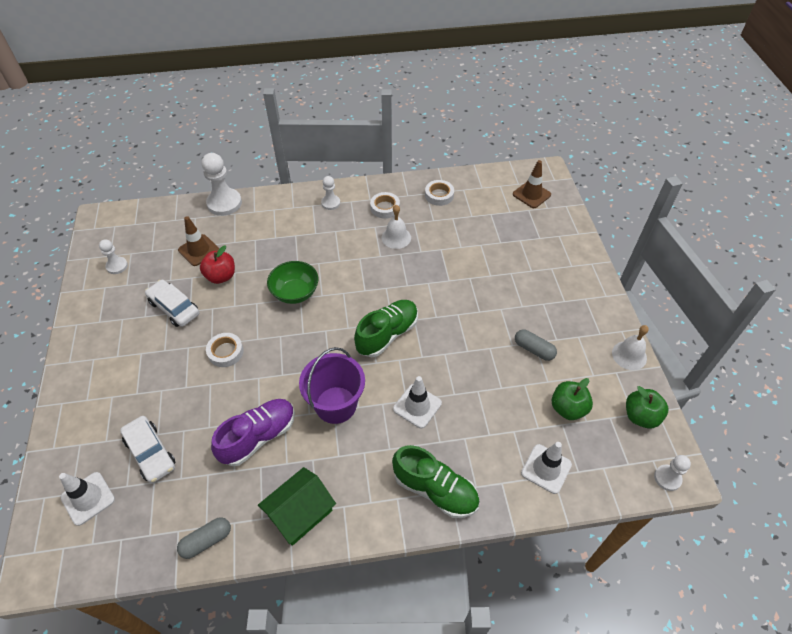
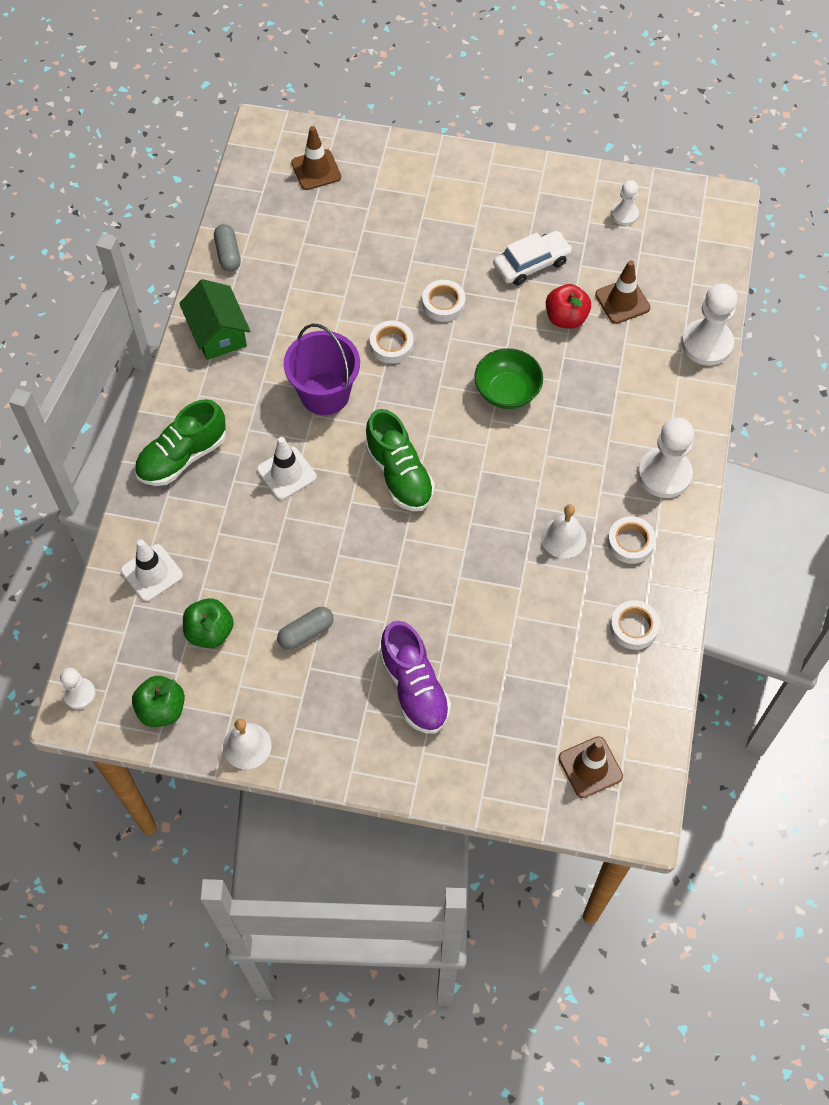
camera: 110 degrees right, 10 degrees up
white traffic cone [59,472,115,526] -> brown traffic cone [291,126,341,190]
white car [120,416,176,483] -> none
purple shoe [211,399,295,466] -> purple shoe moved to [379,620,451,734]
white pawn [321,176,340,210] -> white pawn [638,418,694,498], size x1.80
none -> white tape [370,321,414,364]

